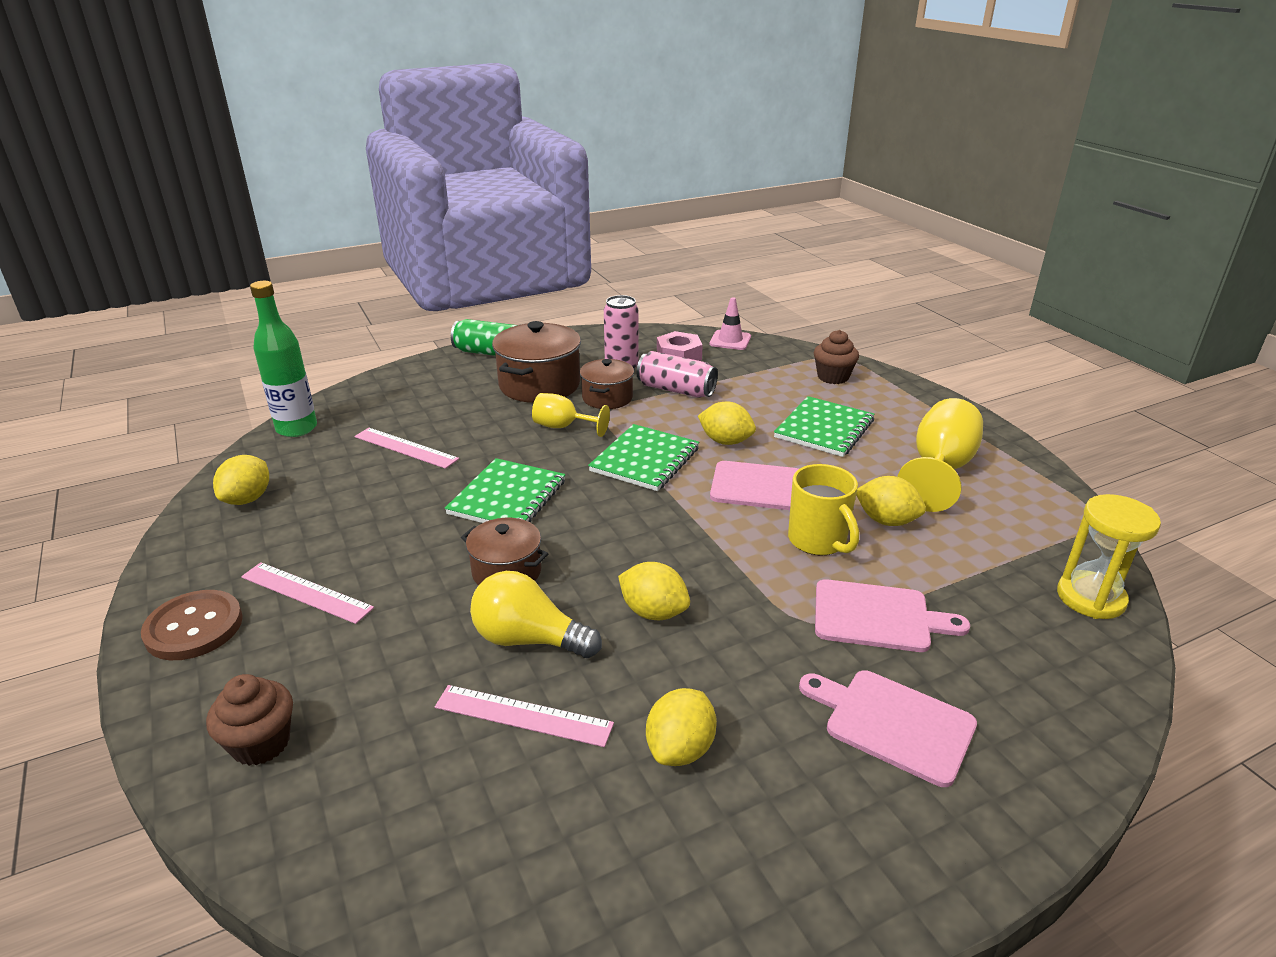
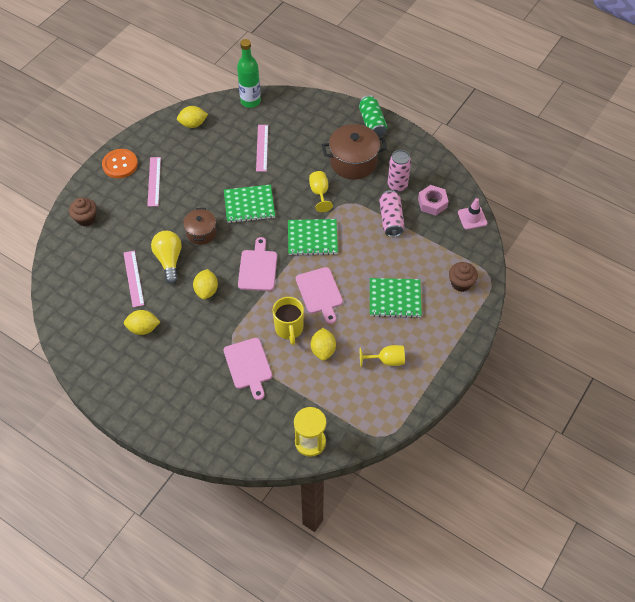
camera: 60 degrees right, 25 degrees up
brown button [141,590,243,660] -> orange button [102,149,138,178]
brown pot [580,359,634,409] -> none
yellow lemon [698,402,756,445] -> none
yellow mug [788,464,859,556] -> yellow mug turned 45 degrees counterclockwise [273,297,304,345]
pink cutting board [799,670,977,787] -> pink cutting board moved to [238,237,277,291]
yellow goblet [898,398,983,512] -> yellow goblet [360,345,405,367], size x0.60

